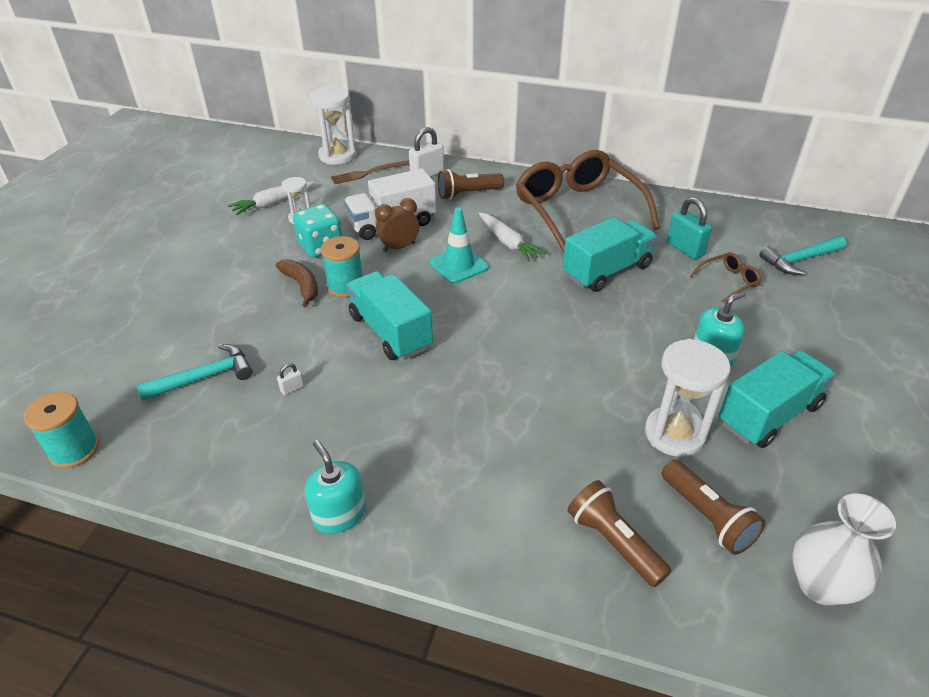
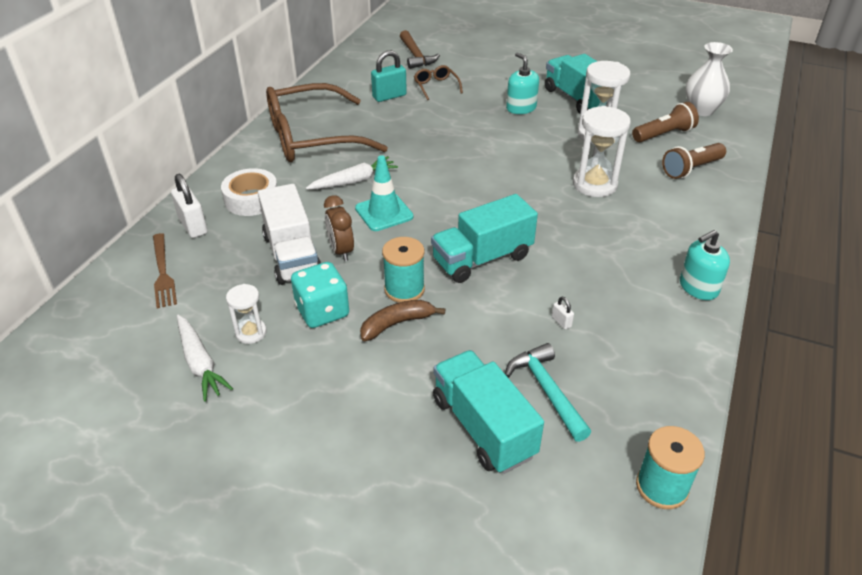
camera: 85 degrees left, 0 degrees up
white hourglass [309,87,356,165] -> white hourglass moved to [573,106,631,197]
brown flashlight [438,169,504,200] -> white tape [221,168,277,216]
turquoise truck [563,217,657,292] -> turquoise truck moved to [433,350,544,474]
turquoise hammer [759,236,847,275] -> brown hammer [400,30,440,69]

